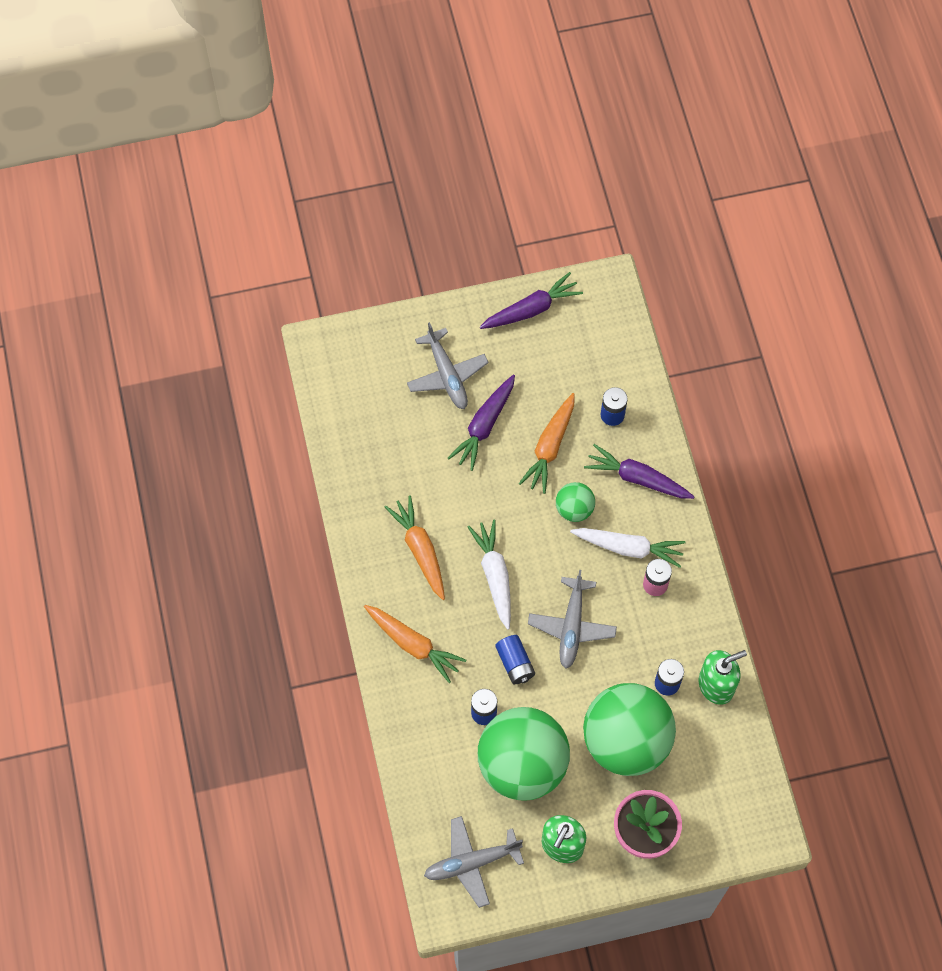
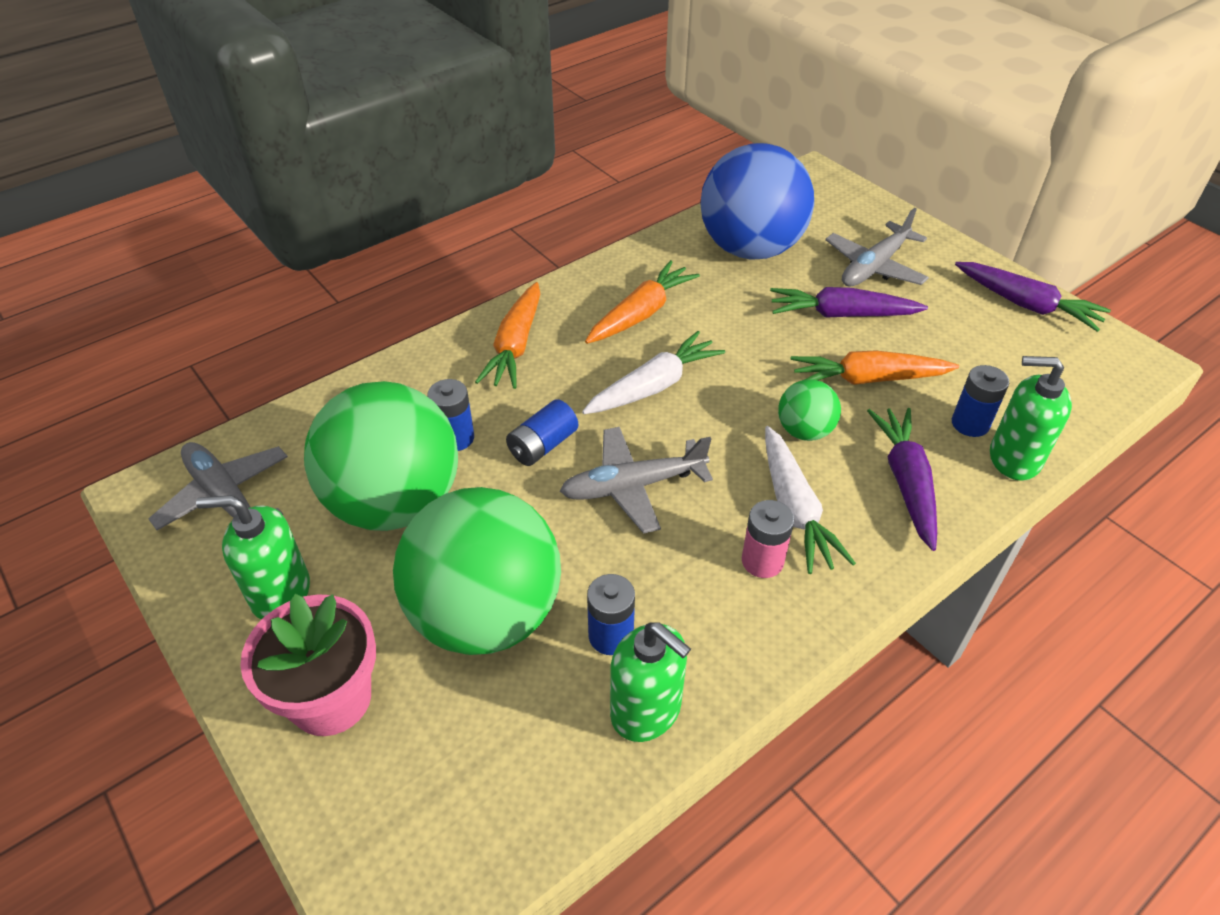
camera: 65 degrees right, 20 degrees down
none -> blue ball [700,143,814,260]
none -> green soap dispenser [990,356,1072,481]

